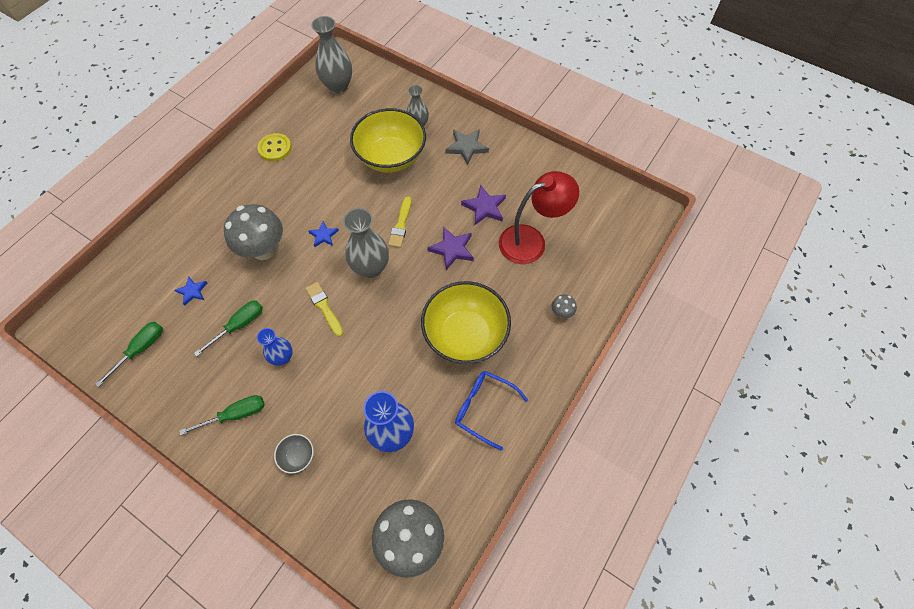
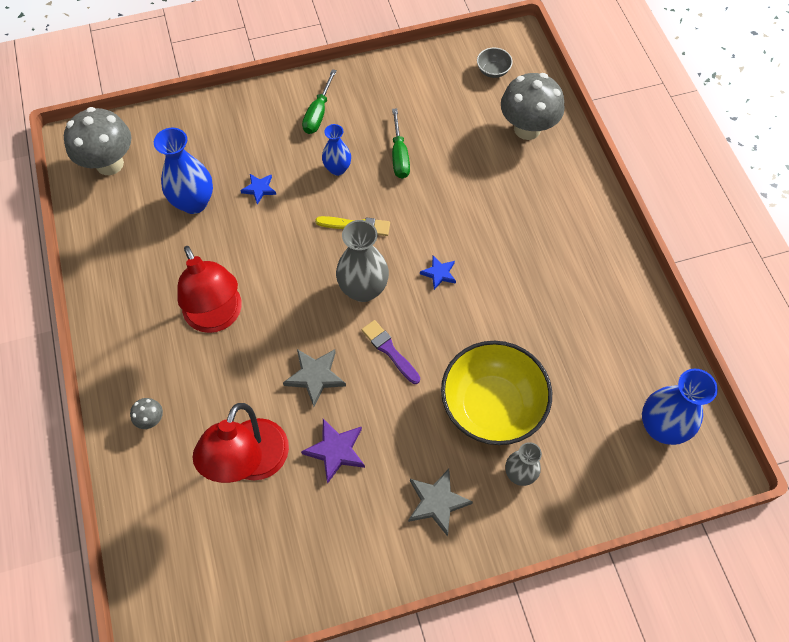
camera: 130 degrees right, 0 degrees up
green screwdriver [95,322,163,387] -> none
blue star [175,276,207,306] -> blue star moved to [240,174,276,205]
grey mushroom [224,204,283,260] -> grey mushroom moved to [501,73,565,140]
yellow button [257,133,292,162] -> none
grey bowl [274,434,314,474] -> grey bowl moved to [477,48,513,78]
grey vase [311,16,352,93] -> blue vase [642,369,718,445]
yellow brush [388,196,411,248] -> purple brush [362,320,420,384]
yellow bowl [421,281,511,364] -> red lamp [177,246,242,333]
purple star [427,227,474,270] -> grey star [283,349,346,406]
blue glasses [455,371,528,451] -> none

